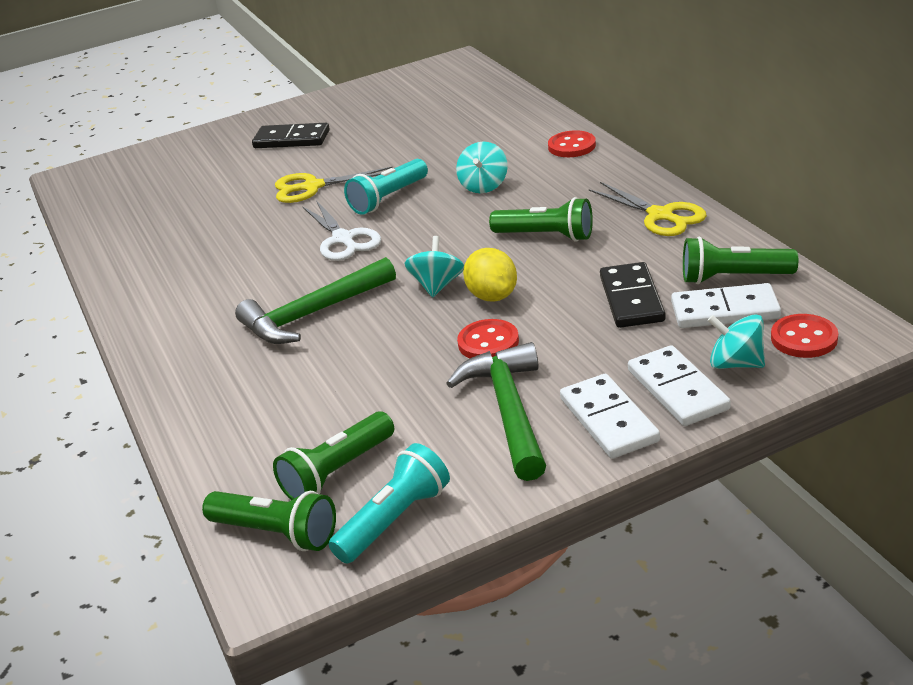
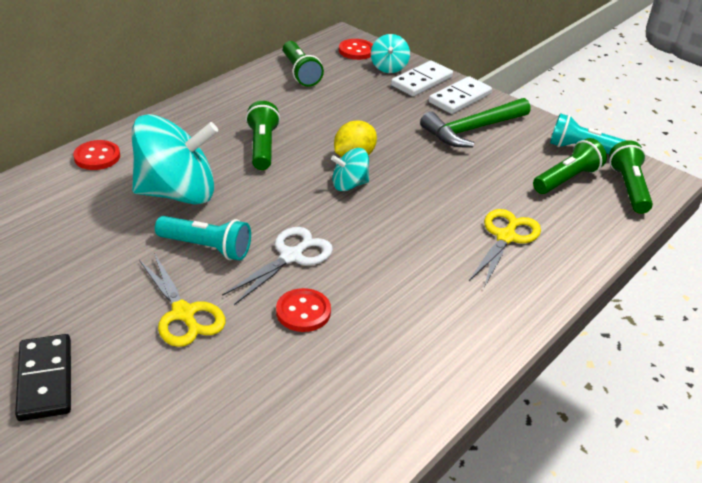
camera: 120 degrees left, 5 degrees up
green hammer [235,257,396,344] -> none
green flashlight [273,411,394,500] -> green flashlight turned 60 degrees counterclockwise [533,138,607,194]
turquoise spinning top [456,141,508,193] -> turquoise spinning top [132,114,218,205], size x2.10
red button [457,319,519,358] -> red button moved to [276,288,331,332]
yellow scissors [589,182,707,236] -> yellow scissors moved to [469,209,541,287]
black domino [600,262,666,328] -> none
white domino [671,283,781,328] -> none

